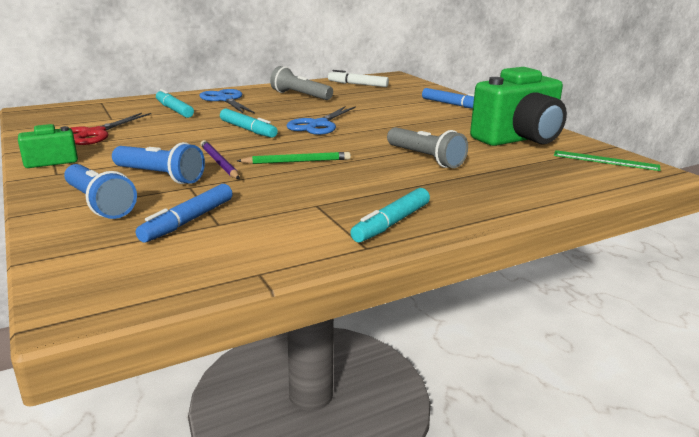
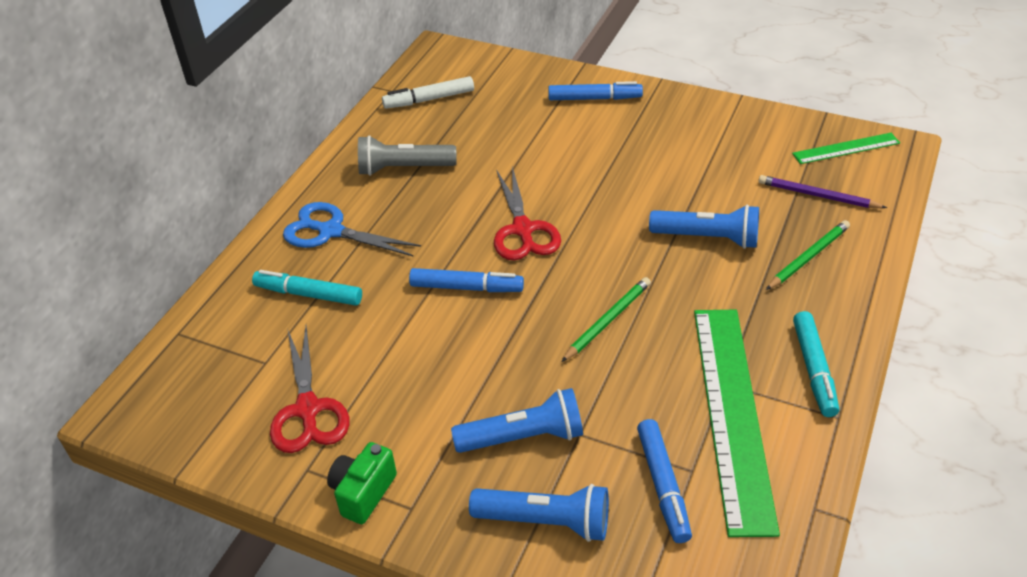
camera: 35 degrees left, 20 degrees up
purple pencil [200,140,240,179] -> purple pencil moved to [758,175,887,208]
turquoise marker [220,109,278,138] -> blue marker [409,268,524,292]
blue scissors [286,106,356,135] -> red scissors [494,166,561,260]
grey flashlight [387,127,468,168] -> blue flashlight [649,205,759,249]
green camera [470,67,567,146] -> none
none -> green ruler [694,310,780,537]
none -> green pencil [766,220,850,290]

